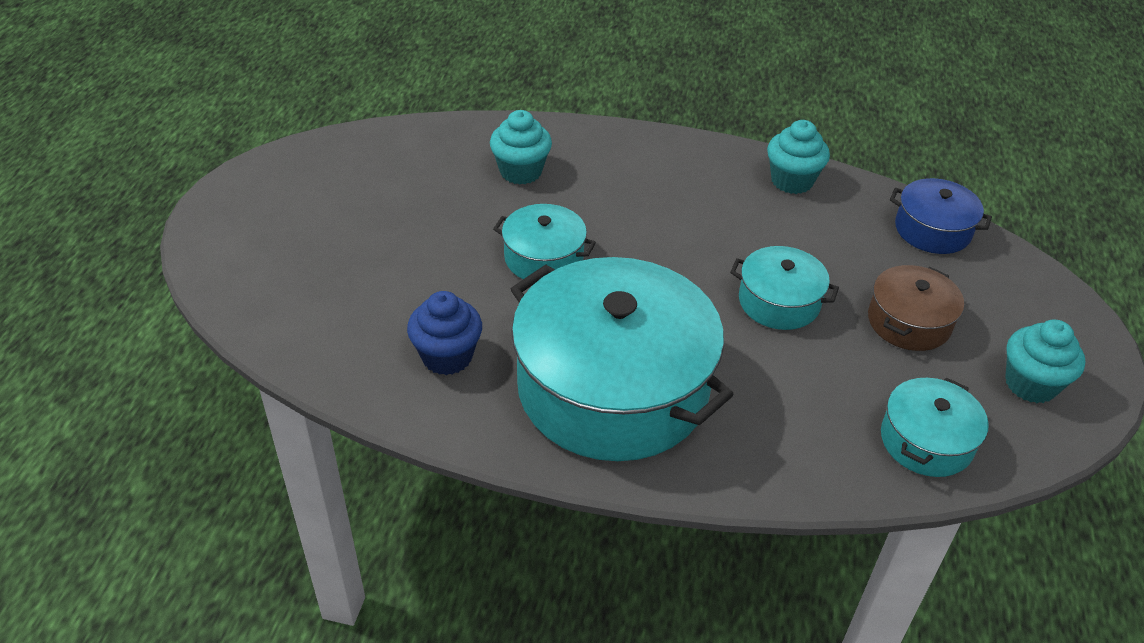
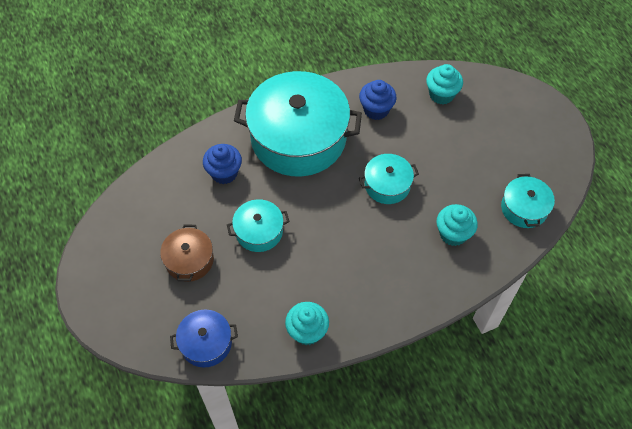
camera: 145 degrees right, 15 degrees up
turquoise pot [881,377,989,477] -> turquoise pot moved to [501,174,555,228]
turquoise cupcake [1005,320,1086,403] -> turquoise cupcake moved to [426,64,463,105]
none -> blue cupcake [203,144,242,184]

